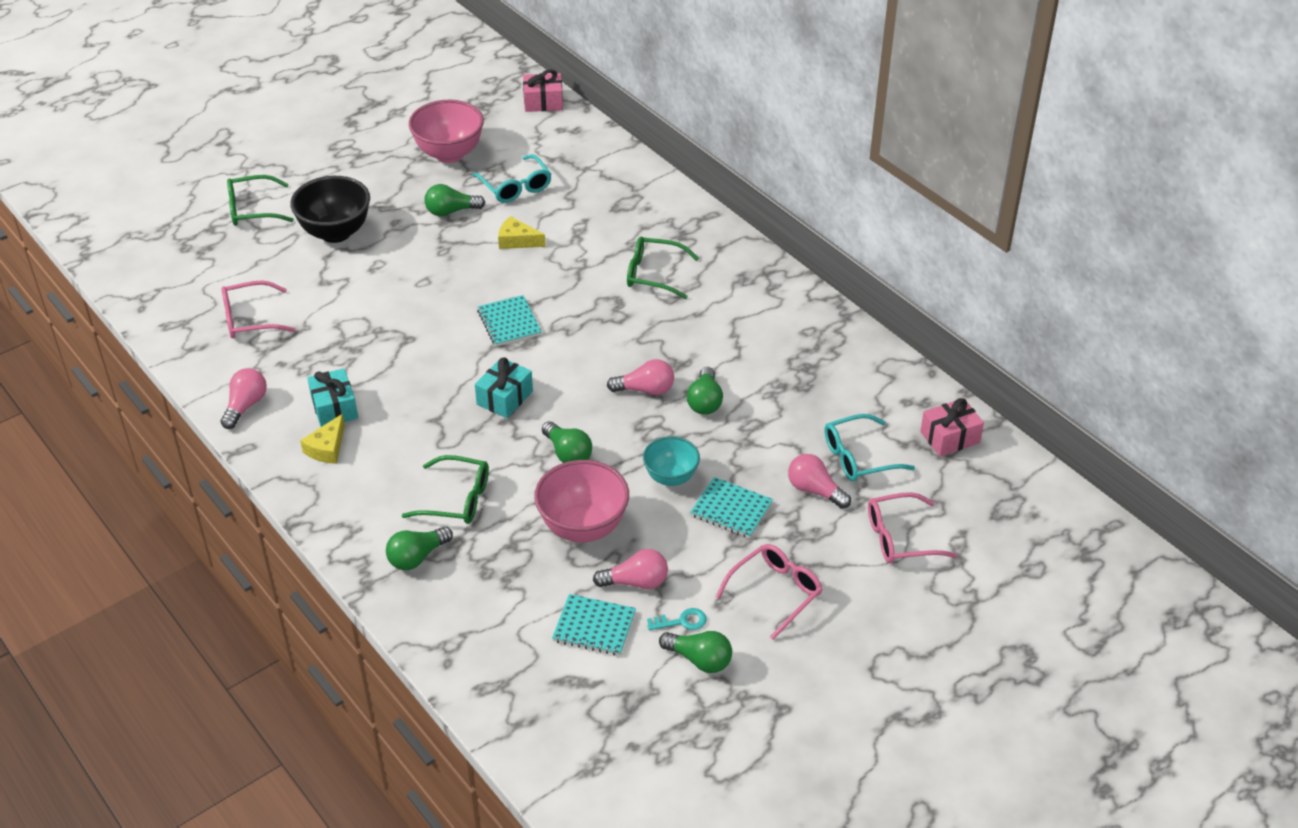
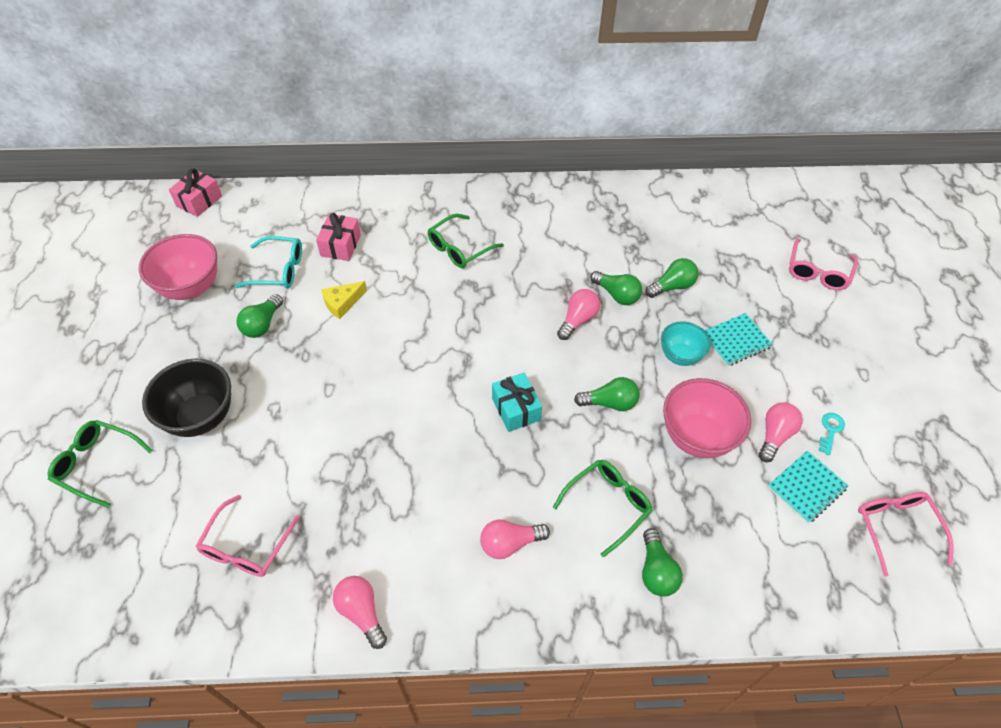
camera: 55 degrees left, 10 degrees up
green glasses [227,175,294,226] -> green glasses turned 90 degrees clockwise [48,420,153,508]
yellow cheese [300,414,345,464] -> none
turquoise gift [307,368,358,427] -> none
turquoise notebook [477,295,542,346] -> none
green light bulb [659,631,732,673] -> green light bulb moved to [645,258,699,298]
pink glasses [716,544,823,640] -> pink glasses moved to [858,492,953,577]
pink light bulb [788,454,851,509] -> pink light bulb moved to [480,519,550,559]
turquoise glasses [824,414,915,481] -> none
pink gift [920,398,984,457] -> pink gift moved to [316,213,361,261]

